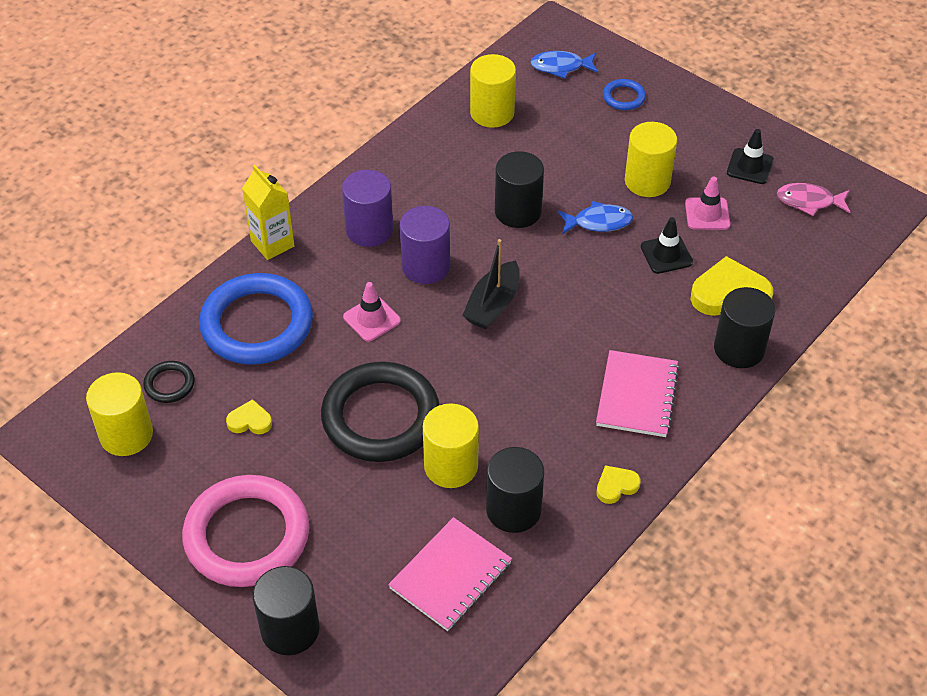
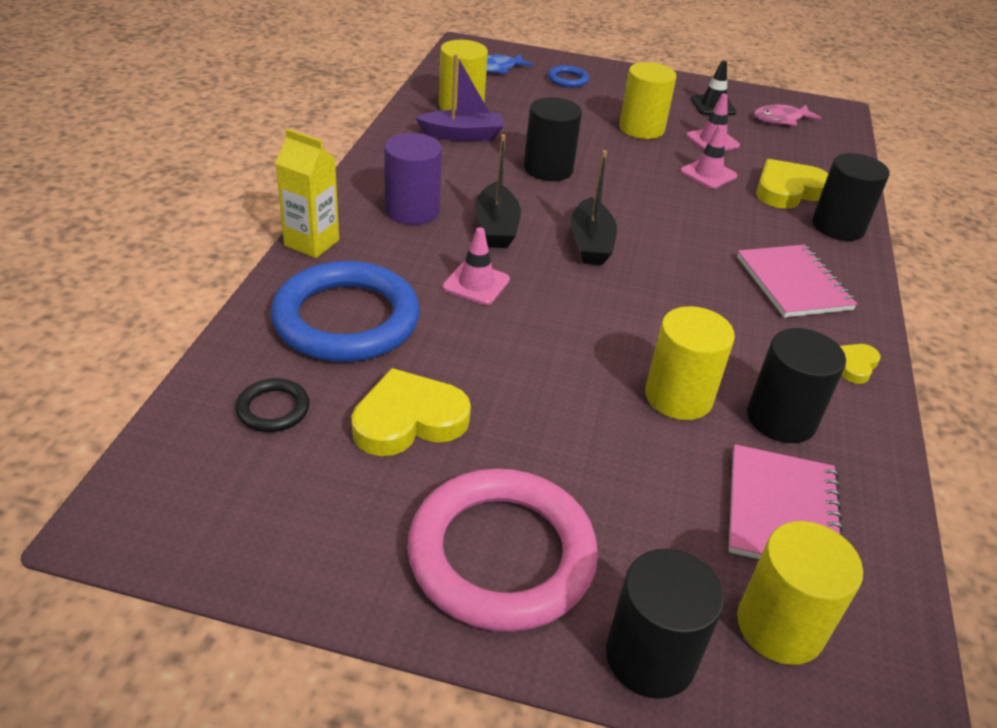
camera: 30 degrees left, 10 degrees down
yellow cylinder [86,372,153,456] -> yellow cylinder moved to [737,521,863,665]
yellow heart [226,399,272,434] -> yellow heart [351,368,471,456], size x1.91
black ring [321,361,440,462] -> none
purple cylinder [400,206,450,284] -> black boat [475,134,521,248]
blue fish [558,201,633,234] -> none
black traffic cone [641,217,693,274] -> pink traffic cone [680,125,737,189]
none -> purple boat [415,54,504,141]

